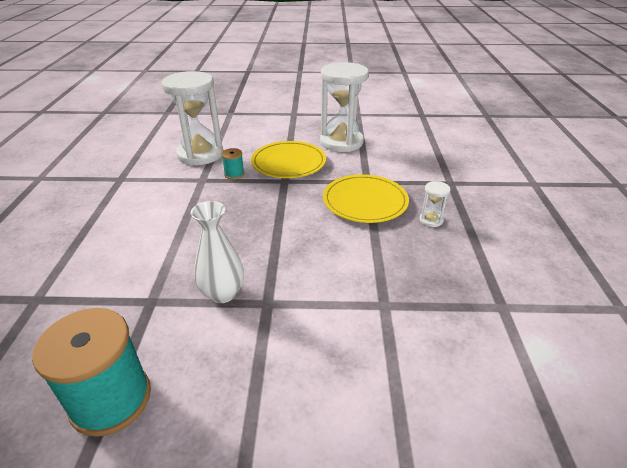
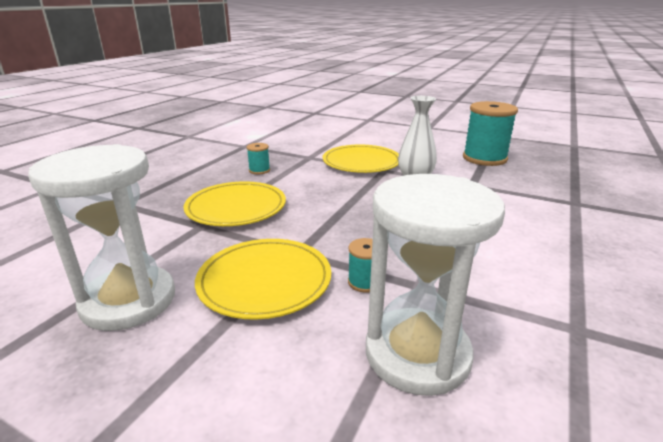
camera: 155 degrees left, 10 degrees down
white hourglass [420,181,450,227] -> none
none -> turquoise spool [247,143,270,174]
none -> yellow plate [323,144,399,173]

